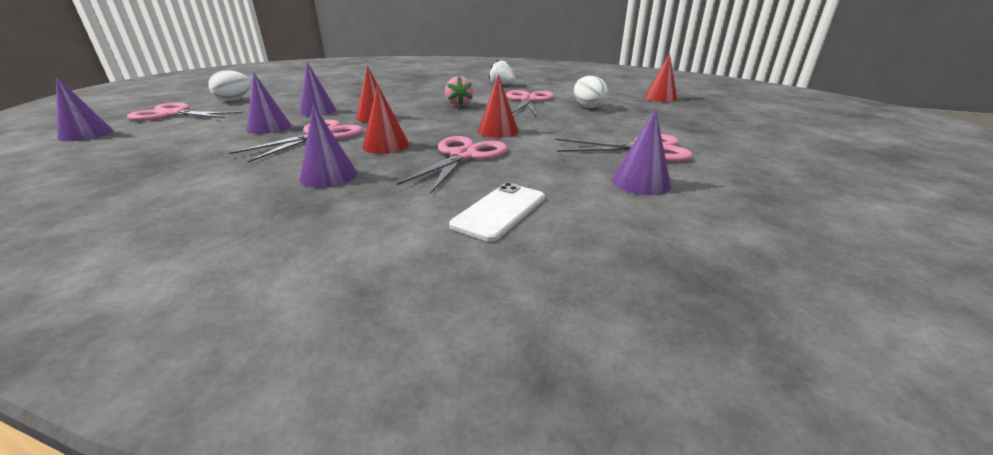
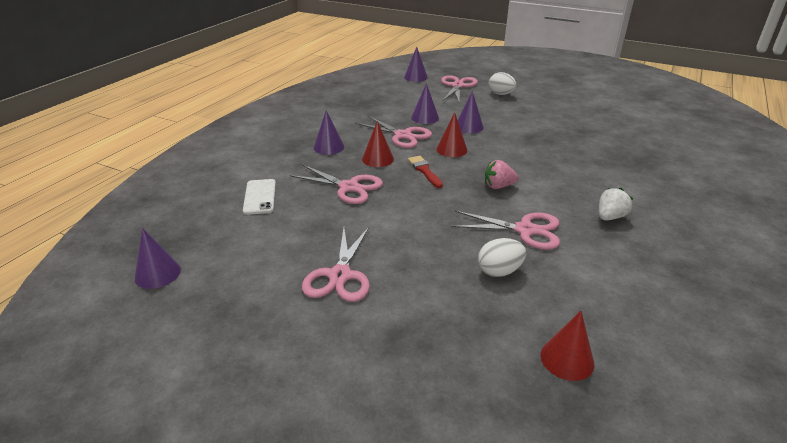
camera: 95 degrees right, 5 degrees up
white phone [449,183,545,242] -> white phone turned 45 degrees clockwise [243,179,276,215]
red cone [477,75,519,138] -> none
purple cone [612,109,671,195] -> purple cone moved to [135,228,181,289]
none -> red brush [408,156,443,188]

